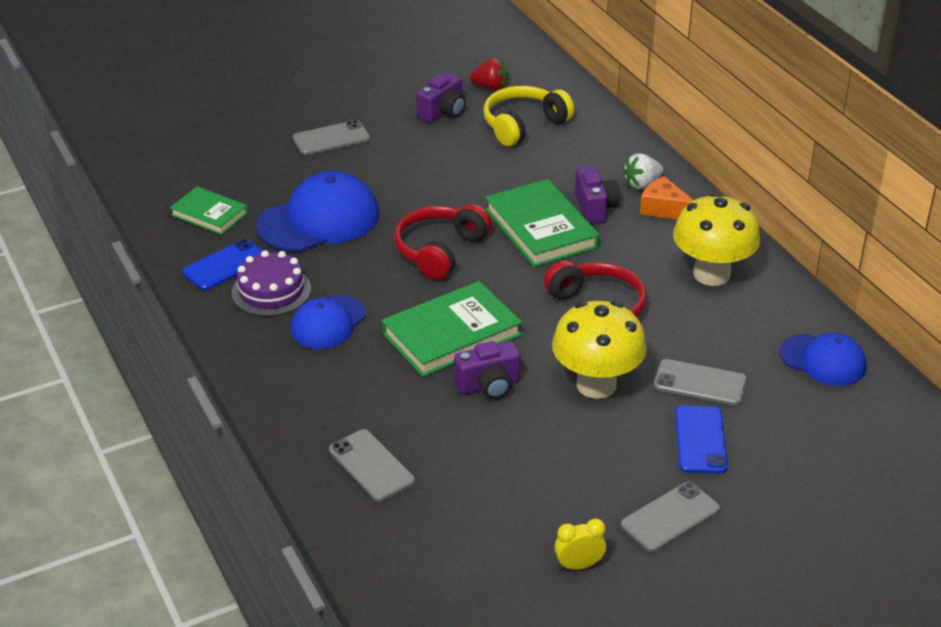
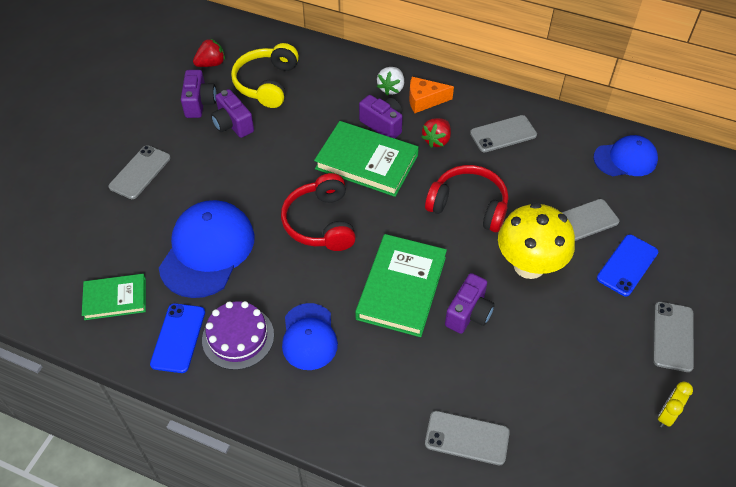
camera: 40 degrees left, 15 degrees up
yellow mushroom [673,192,760,286] -> grey phone [470,115,537,153]
blue phone [675,406,728,474] -> blue phone turned 75 degrees clockwise [597,234,658,296]
none -> purple camera [211,89,254,138]
none -> red strawberry [421,118,451,148]

